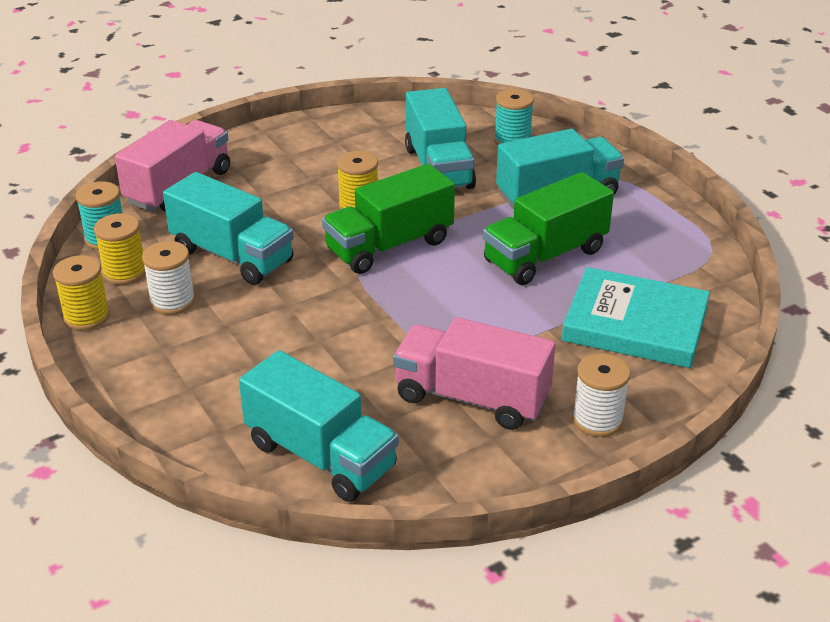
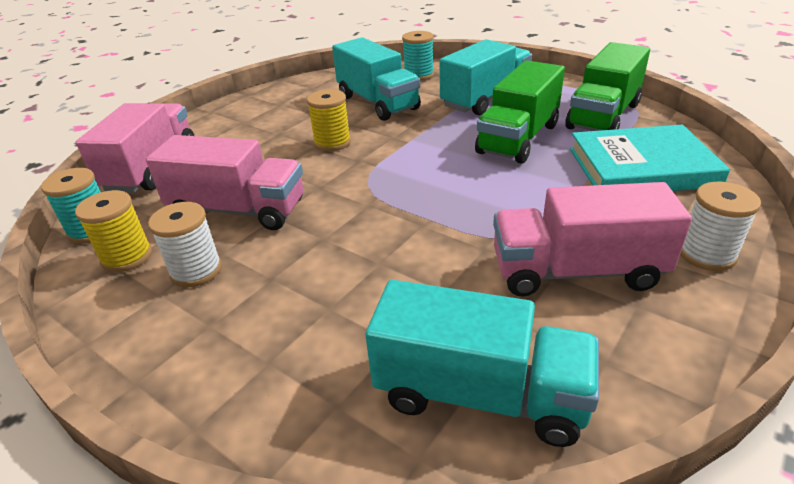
camera: 20 degrees left, 0 degrees up
yellow spool [53,255,110,330] -> none
turquoise truck [163,172,294,285] -> pink truck [146,135,304,230]
green truck [322,164,455,274] -> green truck moved to [565,42,650,131]

